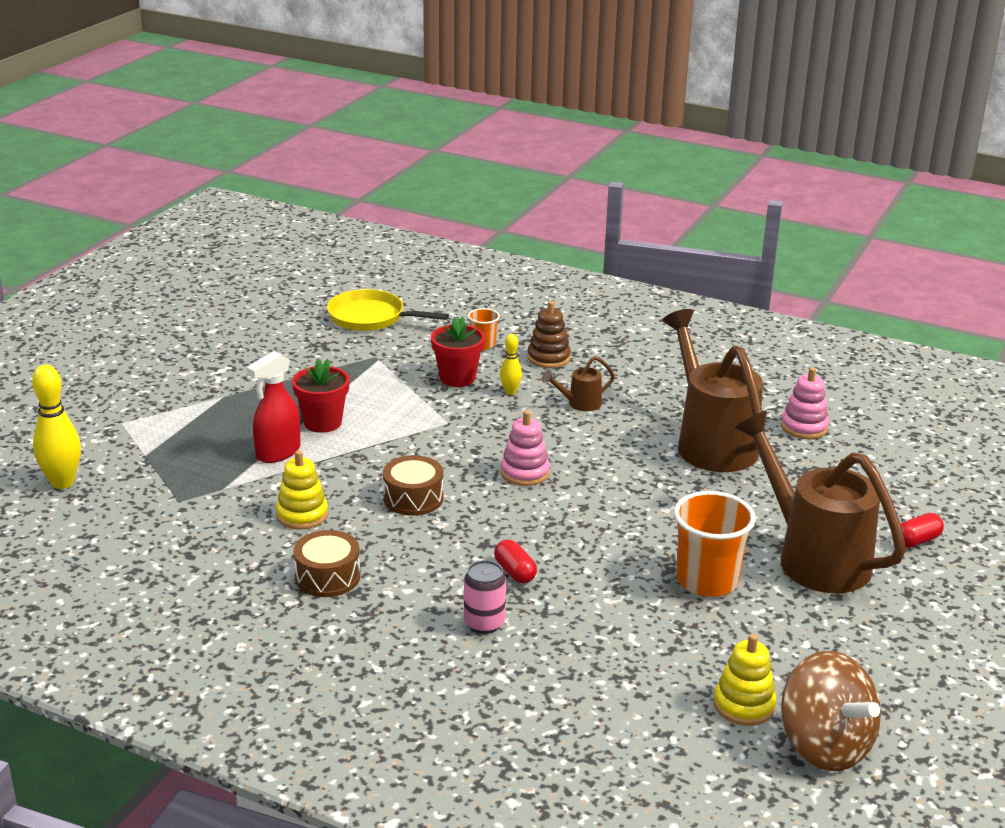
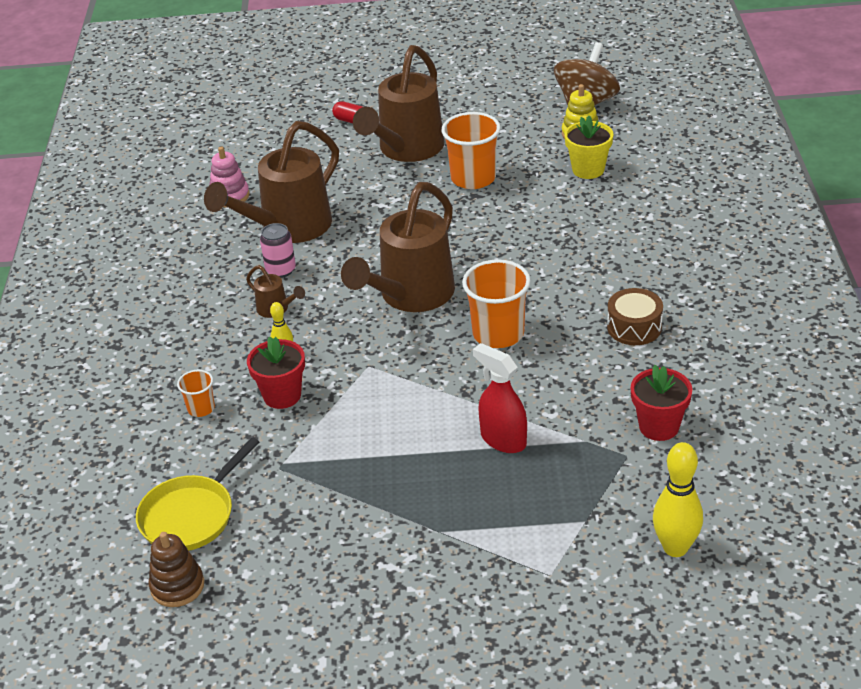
camera: 115 degrees left, 10 degrees up
red spray bottle [247,351,301,463] -> red spray bottle turned 150 degrees counterclockwise [473,343,527,453]
yellow stacking toy [276,450,328,529] -> none
red flower pot [292,358,350,433] -> red flower pot moved to [631,365,692,441]
yellow pan [327,289,449,331] -> yellow pan turned 45 degrees clockwise [136,437,259,551]
brown drum [383,455,444,516] -> orange cup [462,259,531,348]
pink can [464,560,506,634] -> pink can moved to [260,223,296,278]
red capsule [494,539,537,583] -> none
pink stacking toy [501,410,550,486] -> brown watering can [341,182,455,312]
brown stacking toy [527,301,571,368] -> brown stacking toy moved to [149,532,204,607]
none -> yellow flower pot [564,116,613,179]

